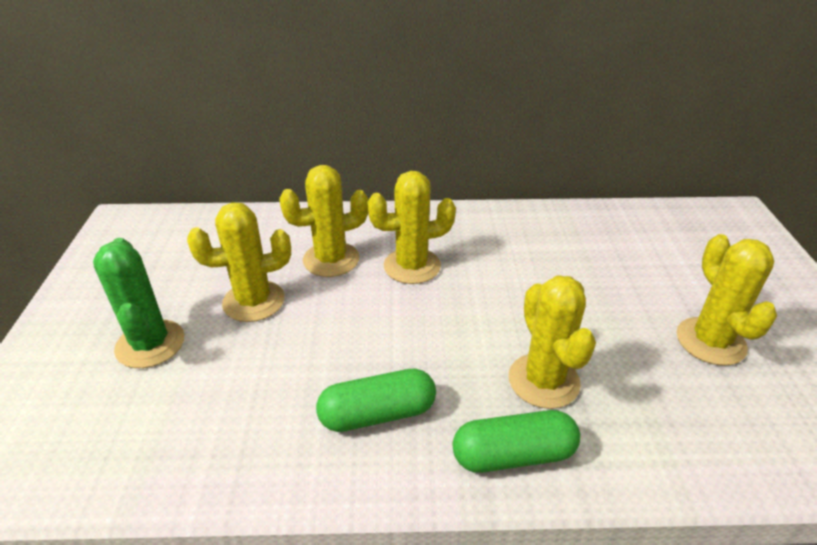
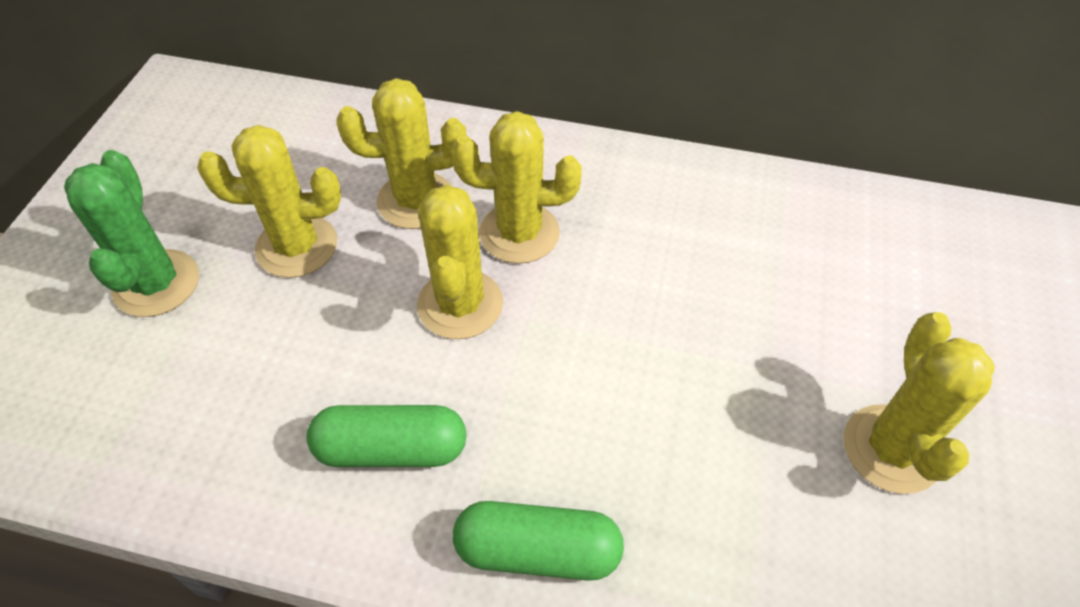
camera: 15 degrees right, 15 degrees up
yellow cactus [509,275,596,409] -> yellow cactus moved to [417,185,503,339]

